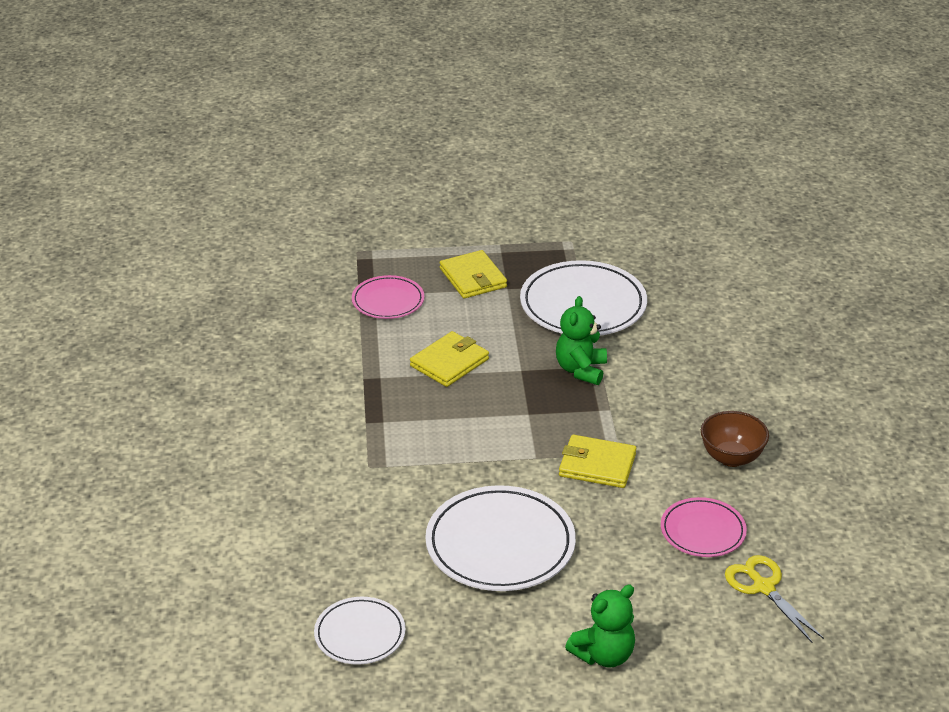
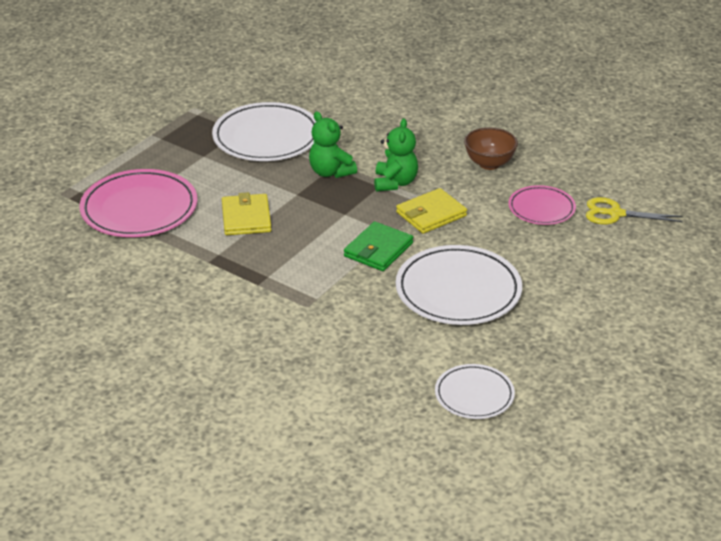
camera: 50 degrees left, 0 degrees up
pink plate [352,275,424,319] -> pink plate [80,169,198,237], size x1.74
yellow wallet [440,250,507,299] -> none
green teddy bear [565,584,635,668] -> green teddy bear moved to [374,119,418,192]
none -> green wallet [344,221,413,271]

